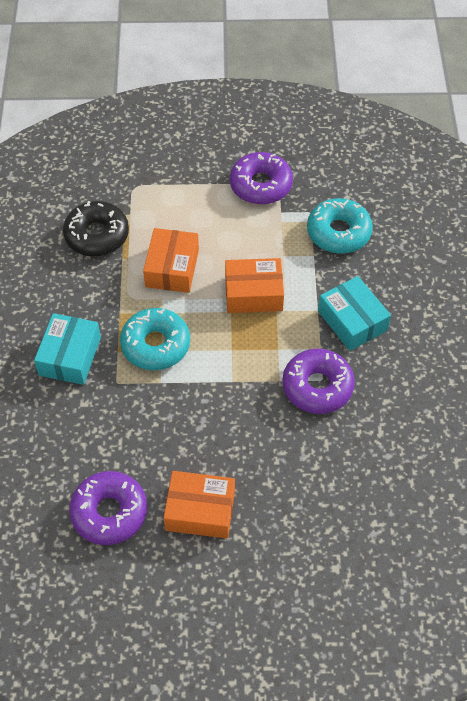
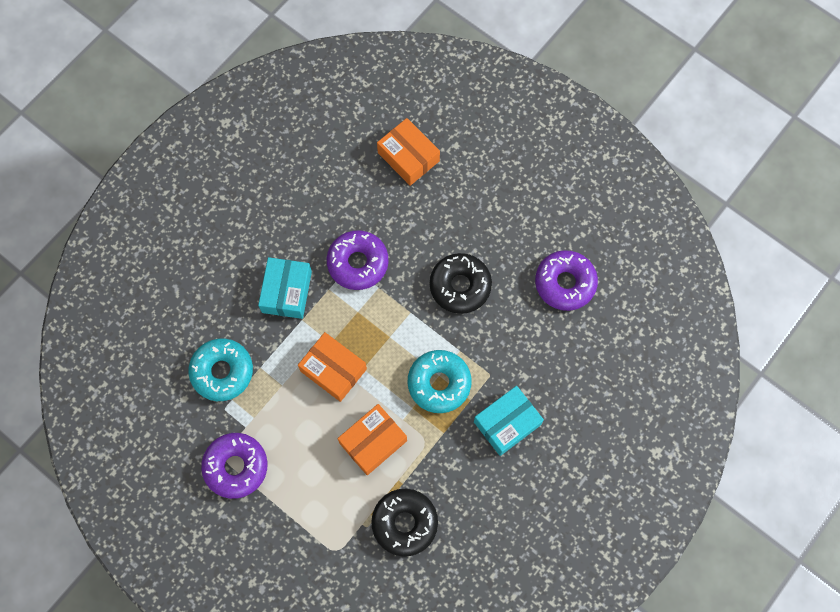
camera: 140 degrees left, 15 degrees up
orange box [164,471,235,539] -> orange box moved to [377,118,440,186]
none -> black donut [430,253,492,314]

